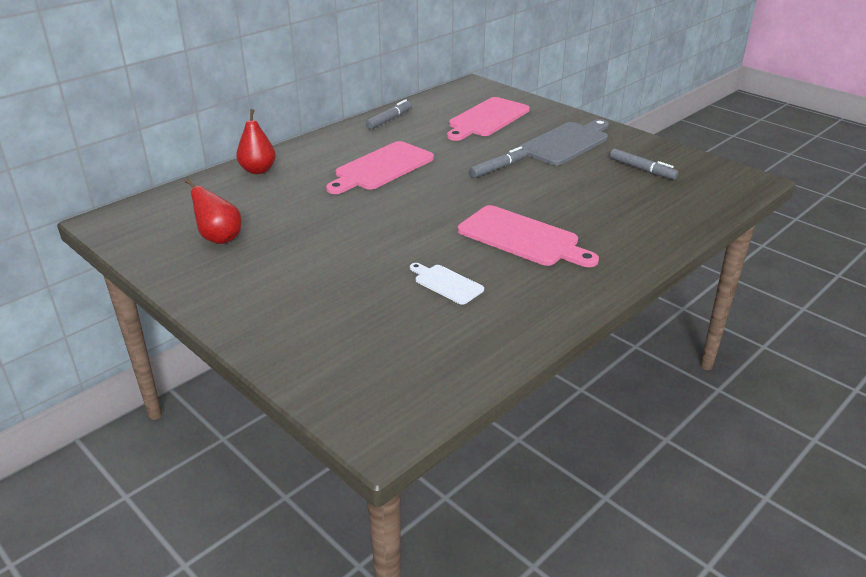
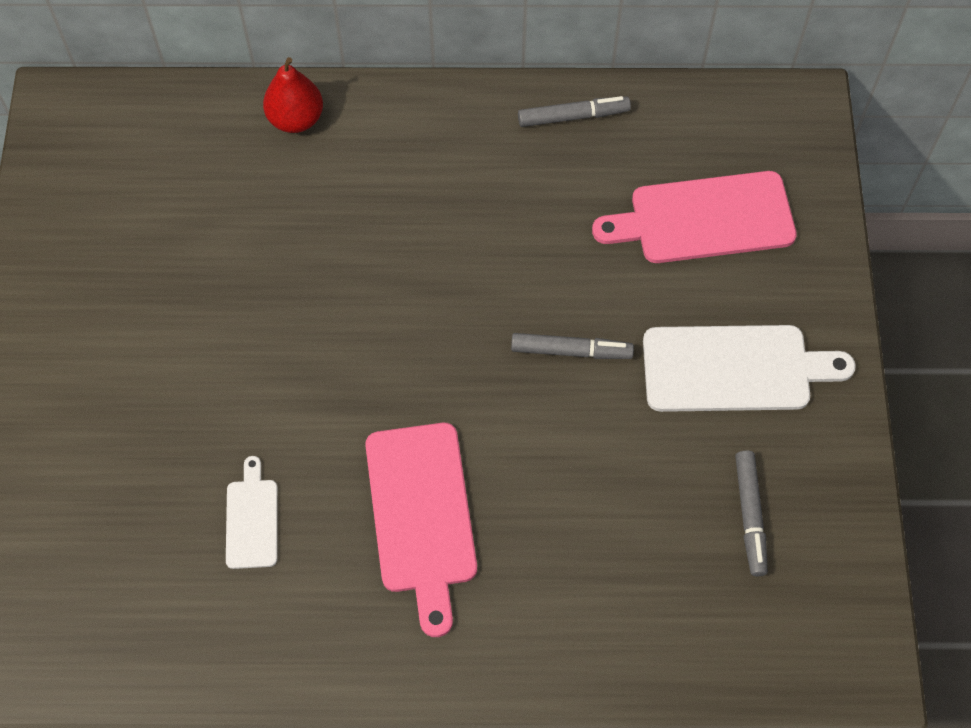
camera: 45 degrees right, 30 degrees up
red pear [185,179,242,244] -> none
pink cutting board [326,141,434,194] -> none
grey cutting board [519,119,609,166] -> white cutting board [643,325,856,412]

